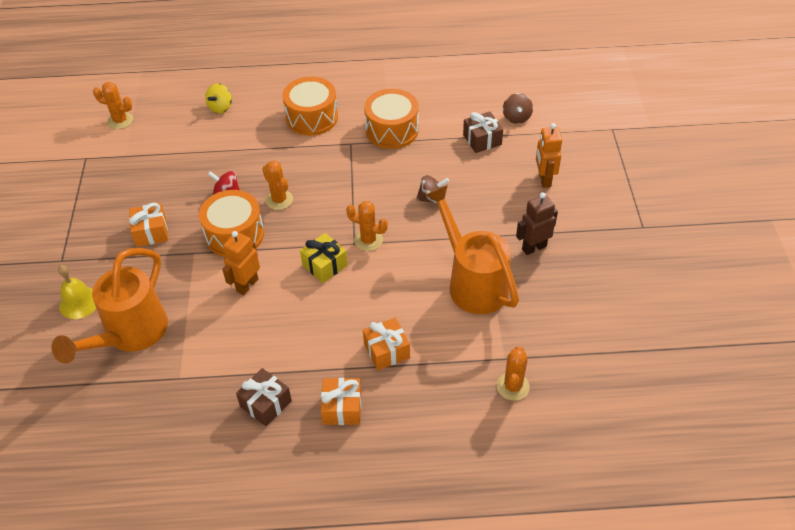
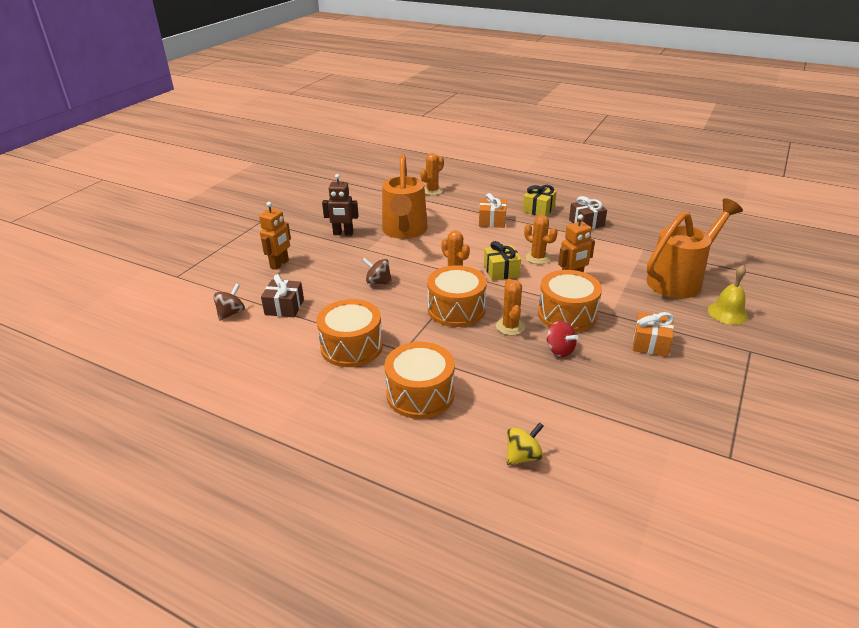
camera: 150 degrees left, 15 degrees down
orange cactus [93,82,133,129] -> orange cactus moved to [524,215,557,264]
orange gift [321,378,361,425] -> yellow gift [523,185,557,216]
none -> orange drum [427,265,487,327]

